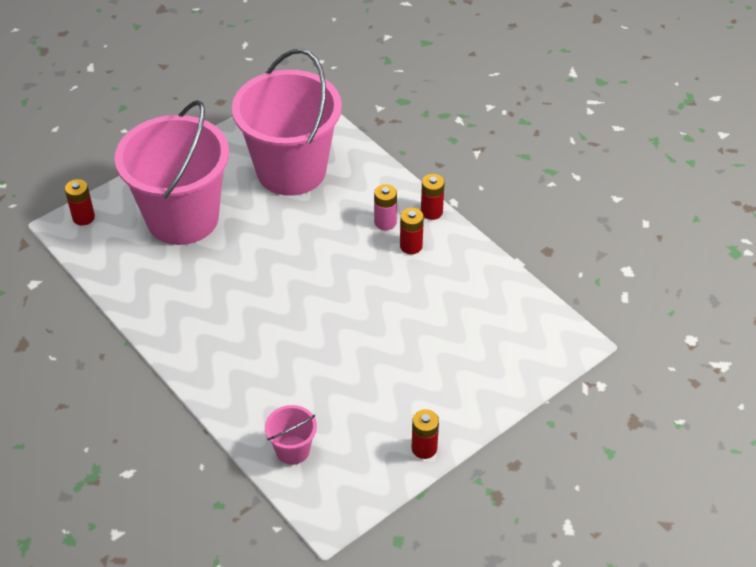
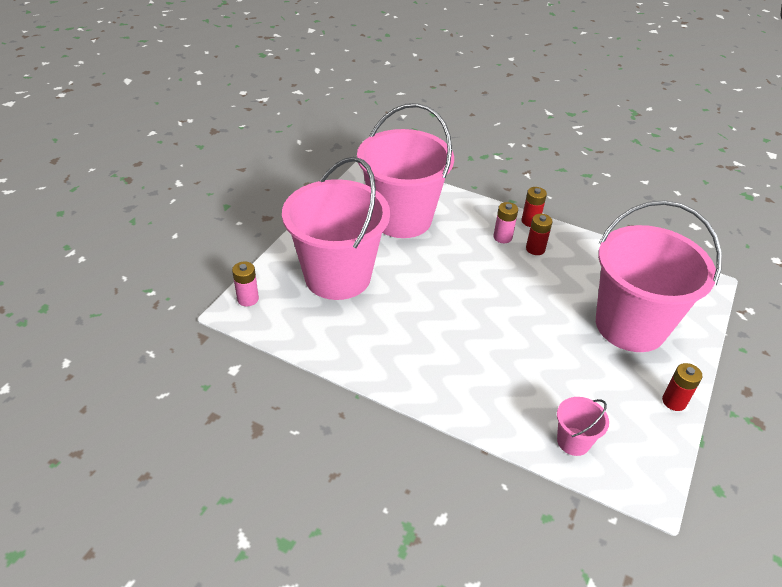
camera: 25 degrees left, 5 degrees down
red battery [65,179,95,225] -> pink battery [232,262,259,306]
none -> pink bucket [596,200,722,352]

